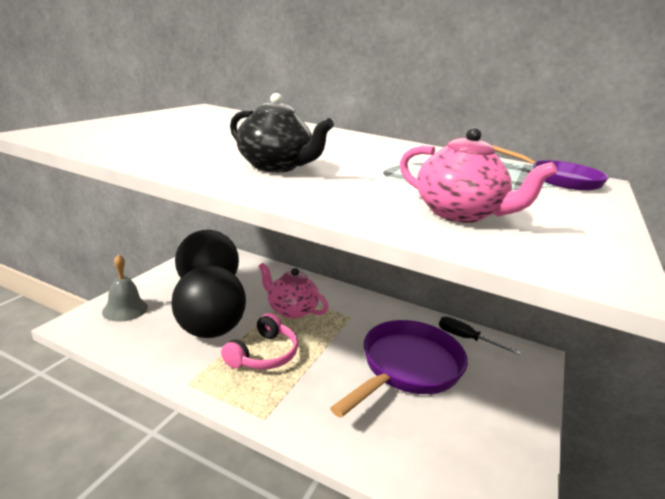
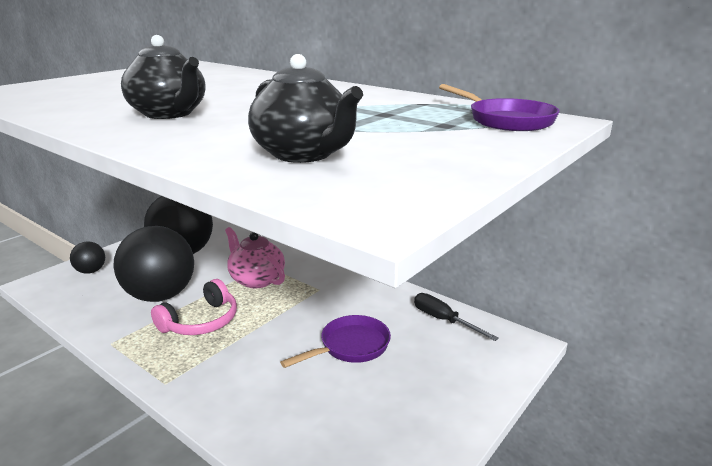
camera: 15 degrees right, 0 degrees up
grey bell [102,254,148,322] -> black ball [70,242,105,274]
purple pan [330,320,468,418] -> purple pan [280,315,391,368], size x0.58
pink teapot [400,127,557,223] -> black teapot [248,54,363,163]

